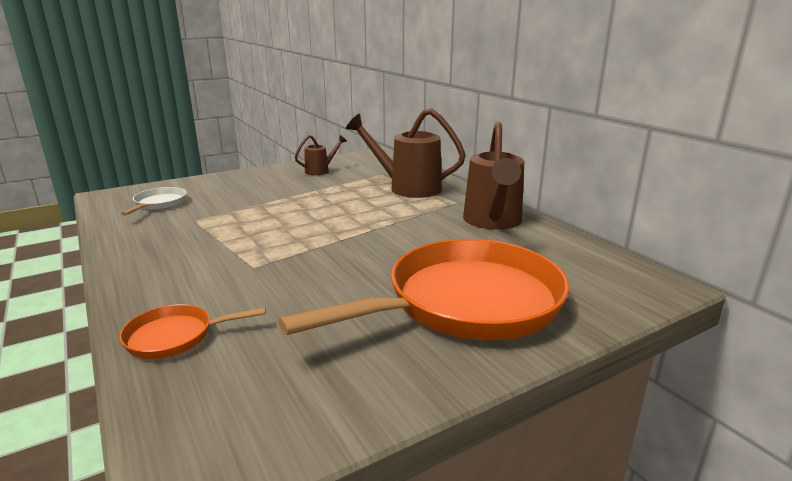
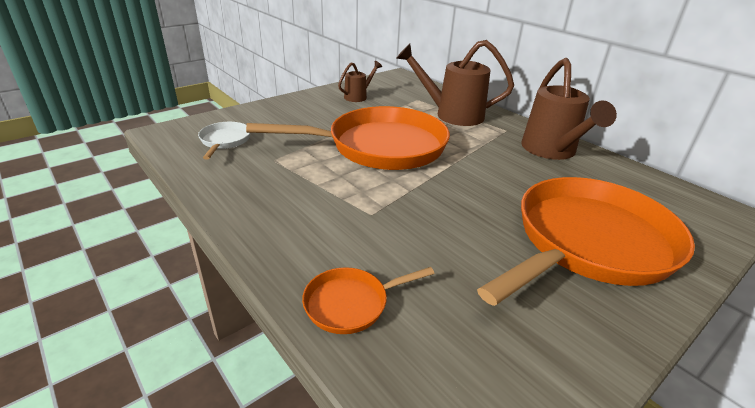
camera: 10 degrees left, 10 degrees up
none -> orange pan [246,106,450,170]

